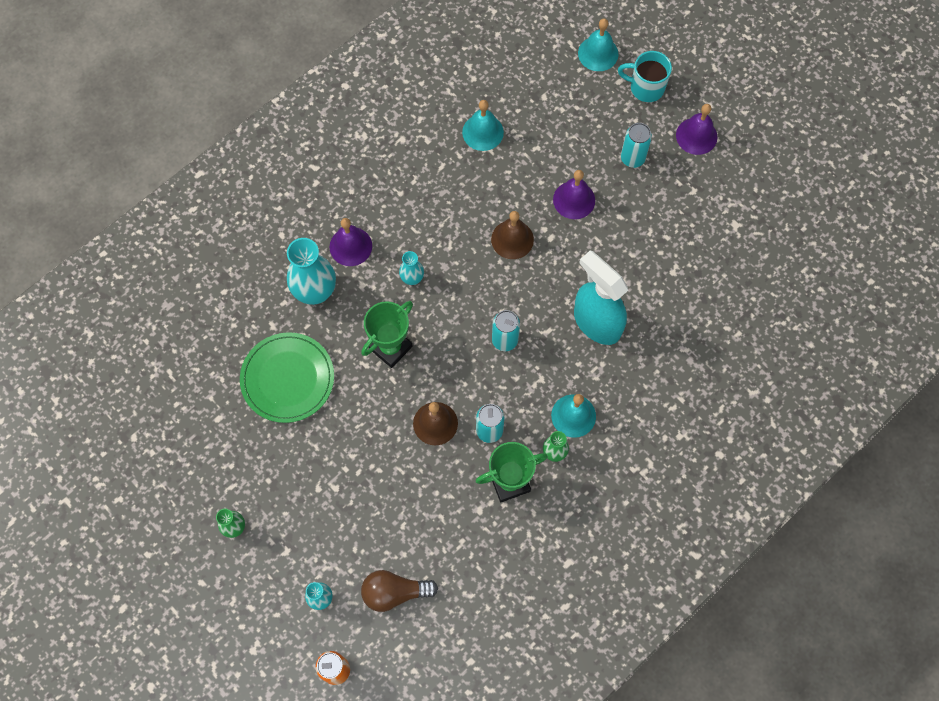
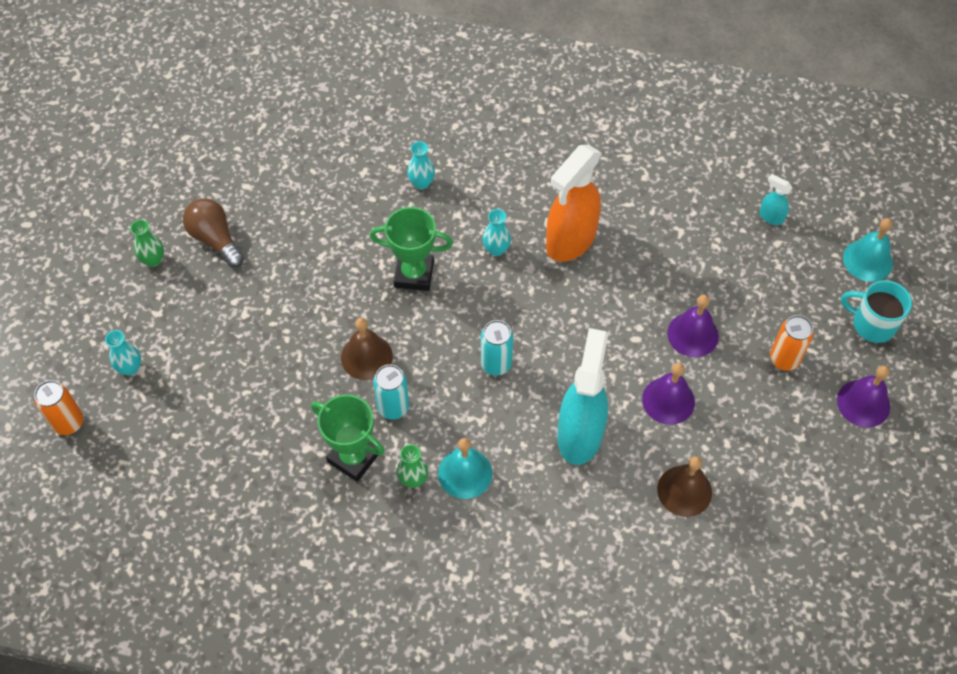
camera: 55 degrees right, 10 degrees down
green plate [240,332,334,423] -> none
turquoise vase [287,238,336,305] -> turquoise vase [407,141,435,190], size x0.52
purple bell [330,218,372,266] -> purple bell moved to [642,363,695,425]
brown light bulb [361,570,438,612] -> brown light bulb moved to [183,198,244,267]
turquoise bell [462,100,504,151] -> none
brown bell [491,211,534,259] -> brown bell moved to [657,456,712,517]
turquoise mug [618,51,672,102] -> turquoise mug turned 45 degrees counterclockwise [841,280,912,343]
turquoise can [621,123,652,168] -> orange can [770,315,814,371]
none -> orange spray bottle [546,145,601,262]
none -> turquoise spray bottle [759,174,792,225]

